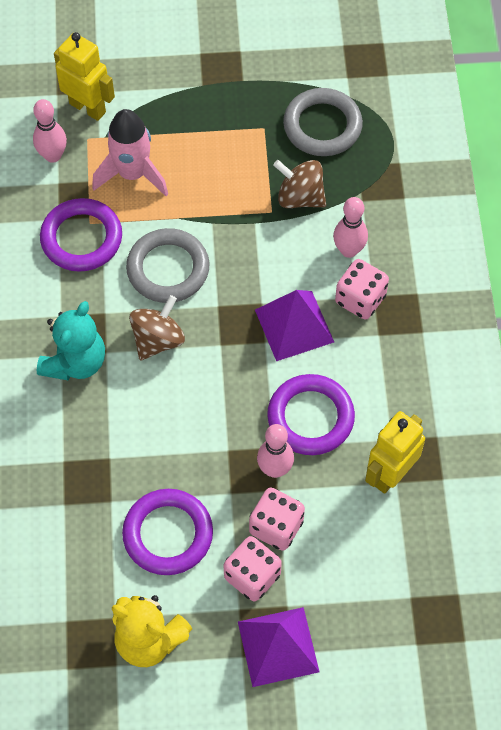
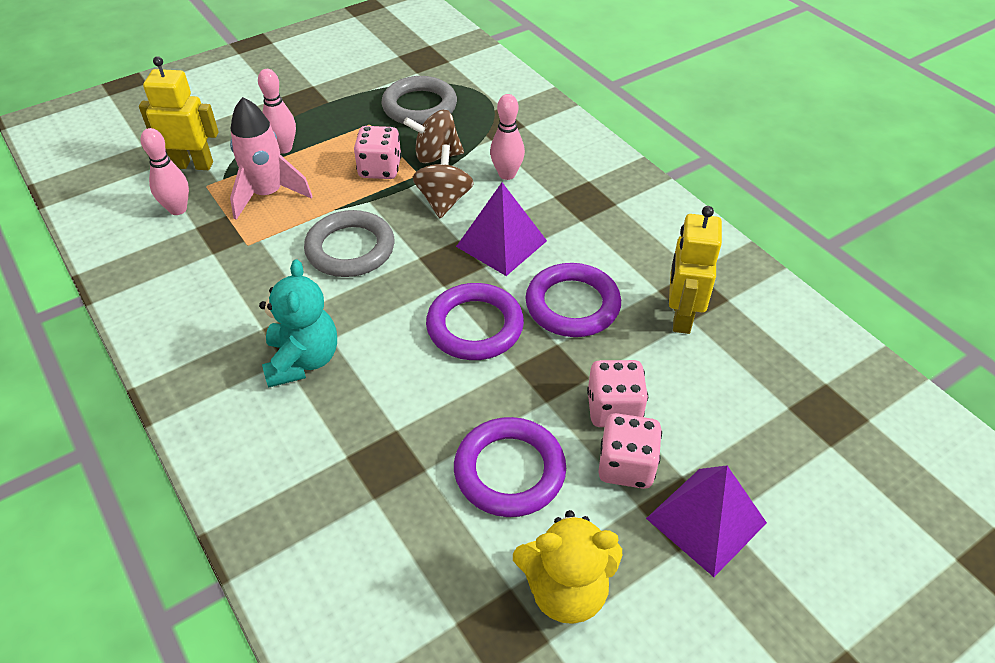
camera: 30 degrees left, 15 degrees down
purple ring [40,198,122,272] -> purple ring moved to [426,283,524,360]
brown spinning top [129,295,185,360] -> brown spinning top moved to [413,145,474,218]
pink bowling pin [257,424,294,478] -> pink bowling pin moved to [258,69,296,154]
pink dice [335,259,389,320] -> pink dice moved to [354,126,402,179]

